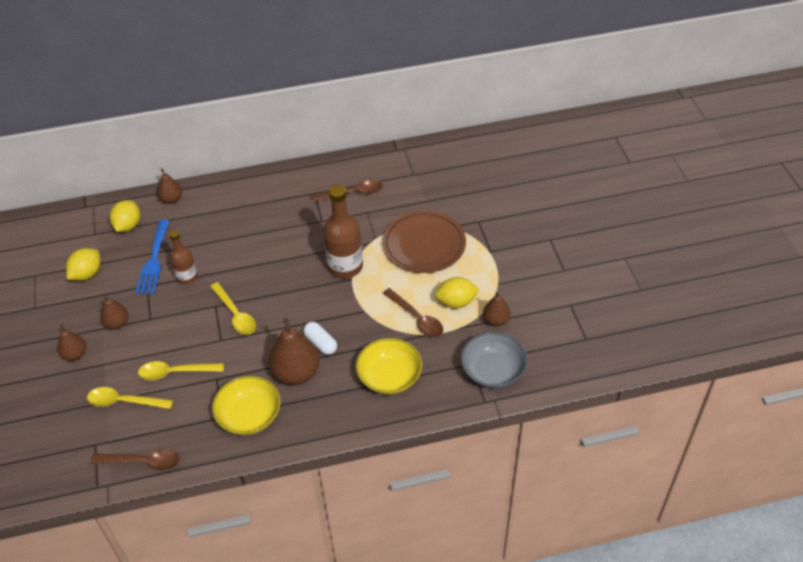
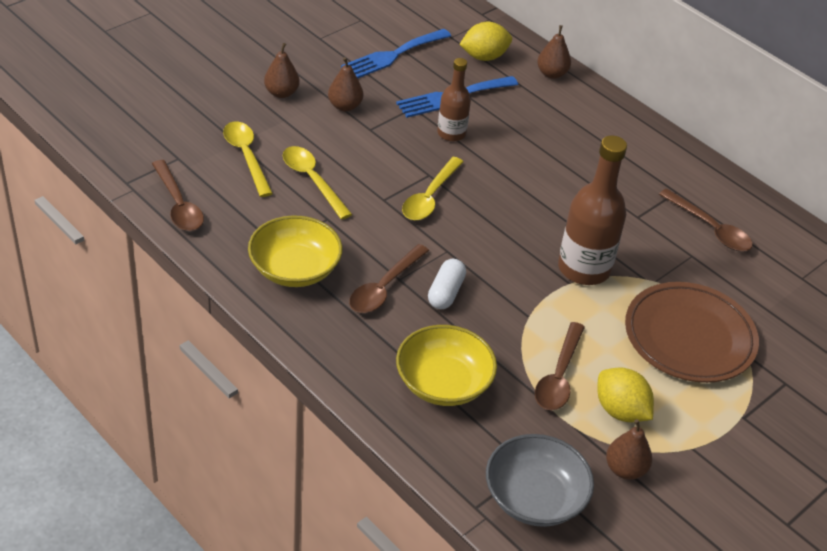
camera: 55 degrees right, 5 degrees down
yellow lemon [66,248,101,281] -> blue fork [341,29,451,78]
brown pear [269,318,320,385] -> brown spoon [349,244,429,313]

